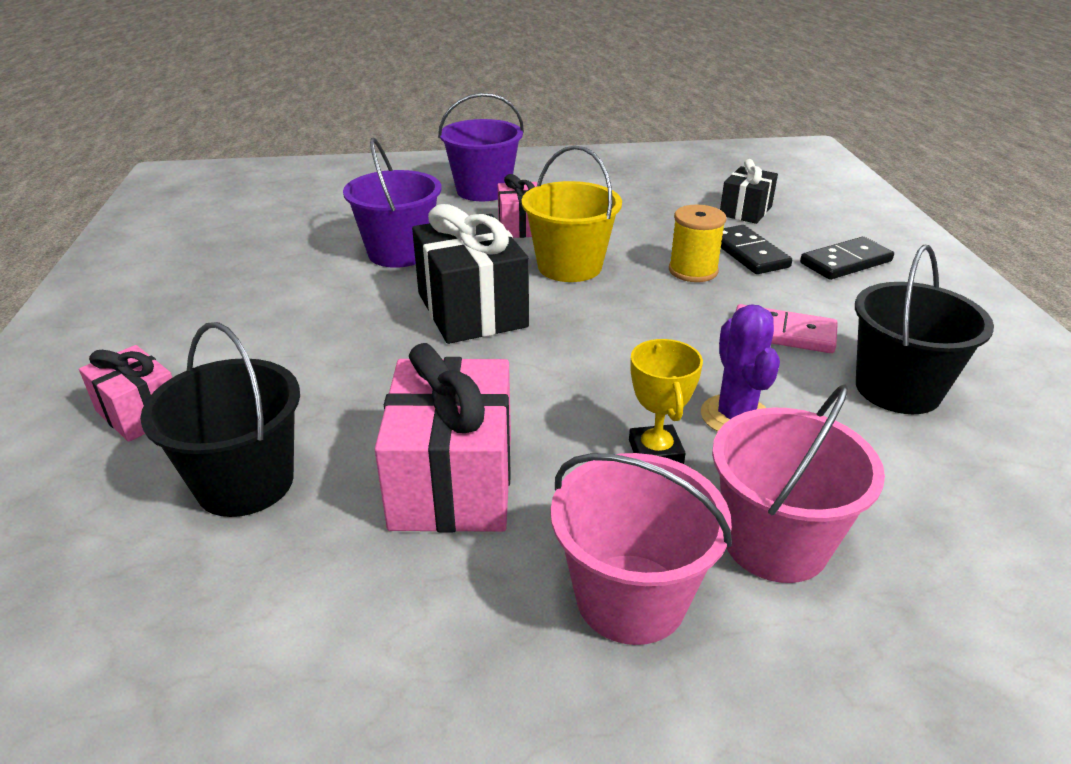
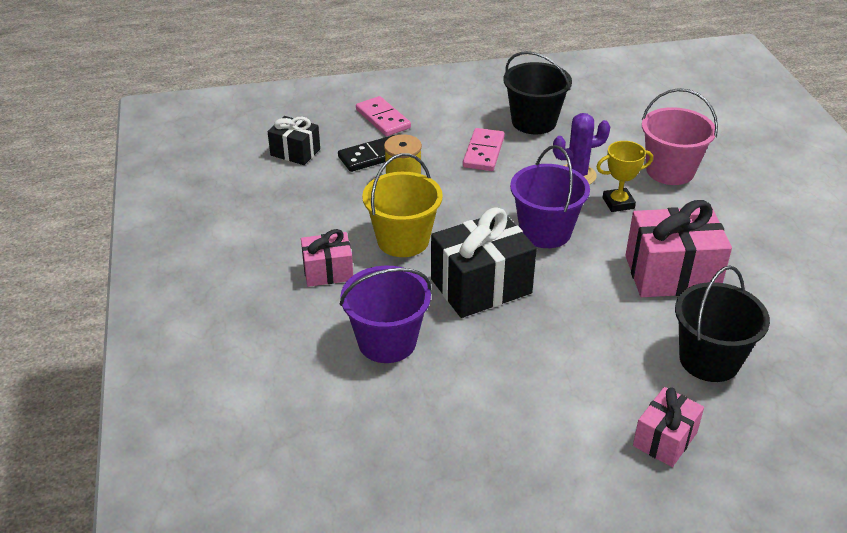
camera: 95 degrees left, 5 degrees up
purple bucket [438,93,524,201] -> purple bucket moved to [510,145,590,248]
pink bucket [551,453,732,645] -> none
black domino [800,237,894,280] -> pink domino [356,96,411,136]

